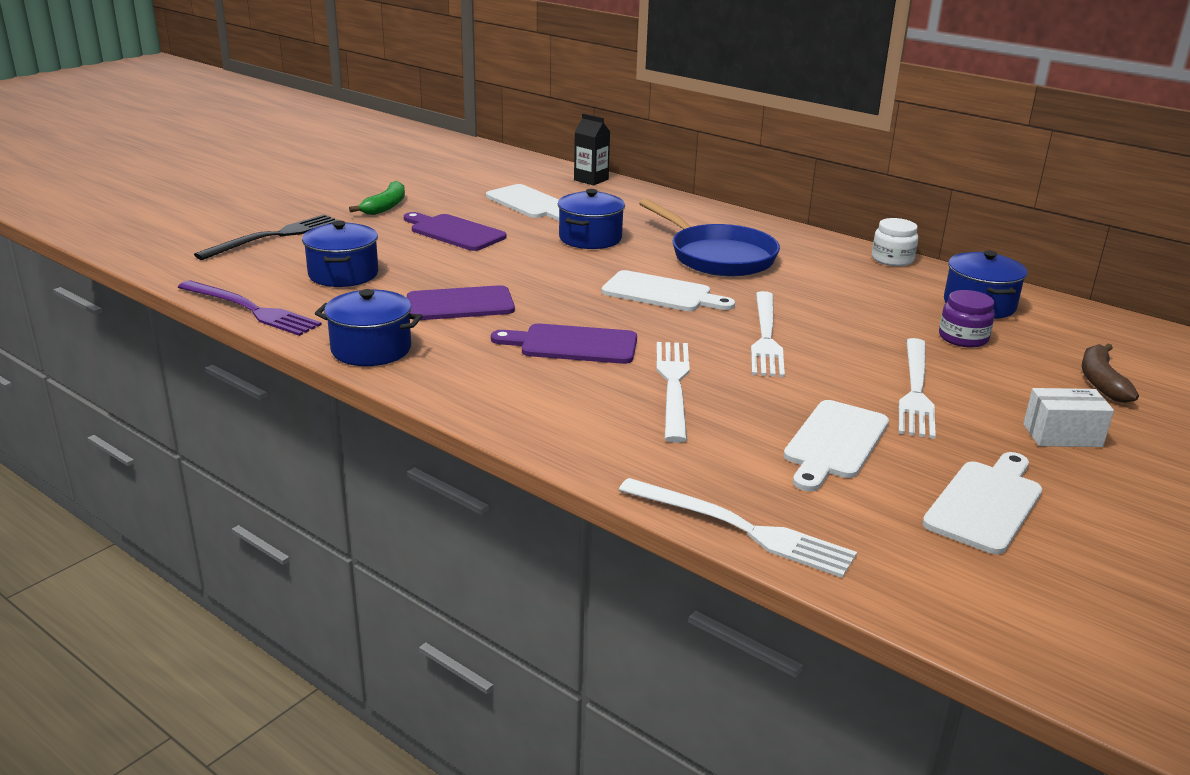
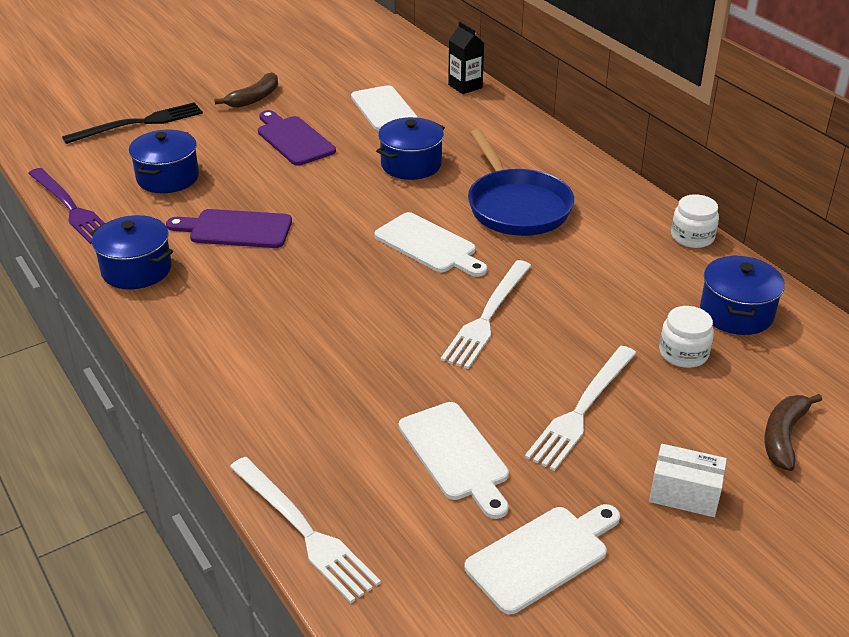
camera: 20 degrees right, 10 degrees up
green banana [349,181,405,215] -> brown banana [214,72,278,108]
purple cutting board [491,324,637,364] -> none
white fork [657,342,690,443] -> none
white cutting board [784,400,889,491] -> white cutting board turned 75 degrees counterclockwise [399,402,509,519]
purple jar [939,290,995,348] -> white jar [659,306,714,368]

